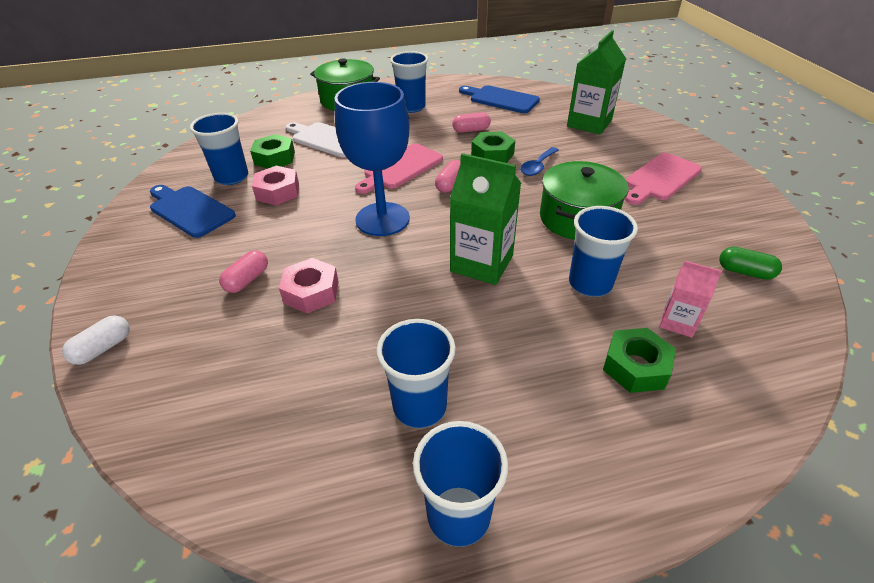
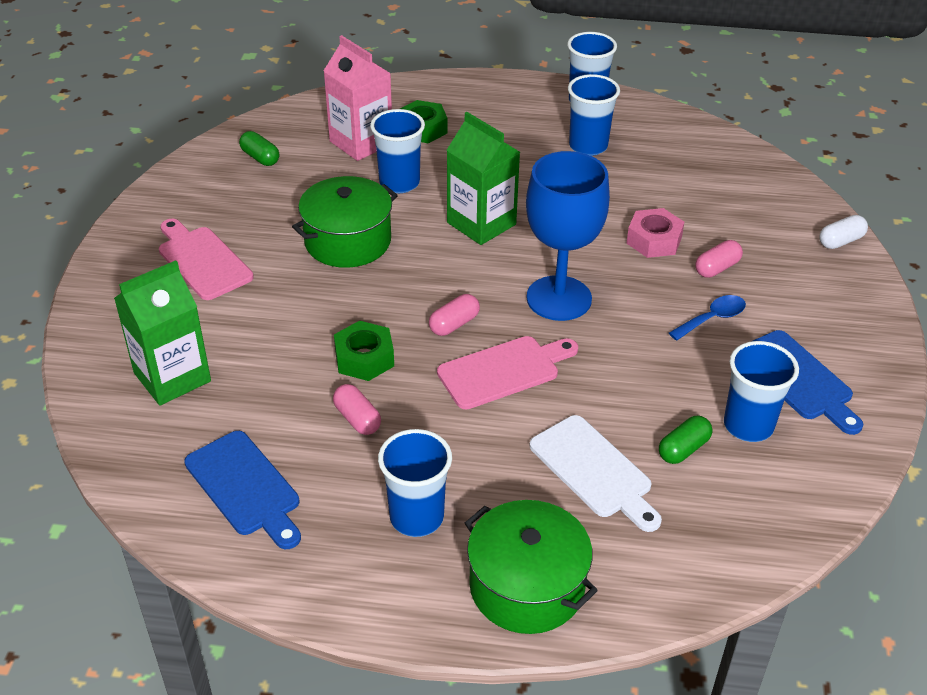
camera: 160 degrees left, 0 degrees up
green nut [250,134,295,169] -> green capsule [659,416,712,464]
pink nut [252,166,299,205] -> none
pink capsule [452,112,491,133] -> pink capsule turned 45 degrees clockwise [333,384,381,435]
blue spoon [520,147,559,176] -> blue spoon moved to [669,295,746,341]
pink cutting board [625,153,702,205] -> pink cutting board turned 105 degrees counterclockwise [159,219,254,300]
pink carton [659,261,722,338] -> pink carton [324,35,392,161], size x1.76

